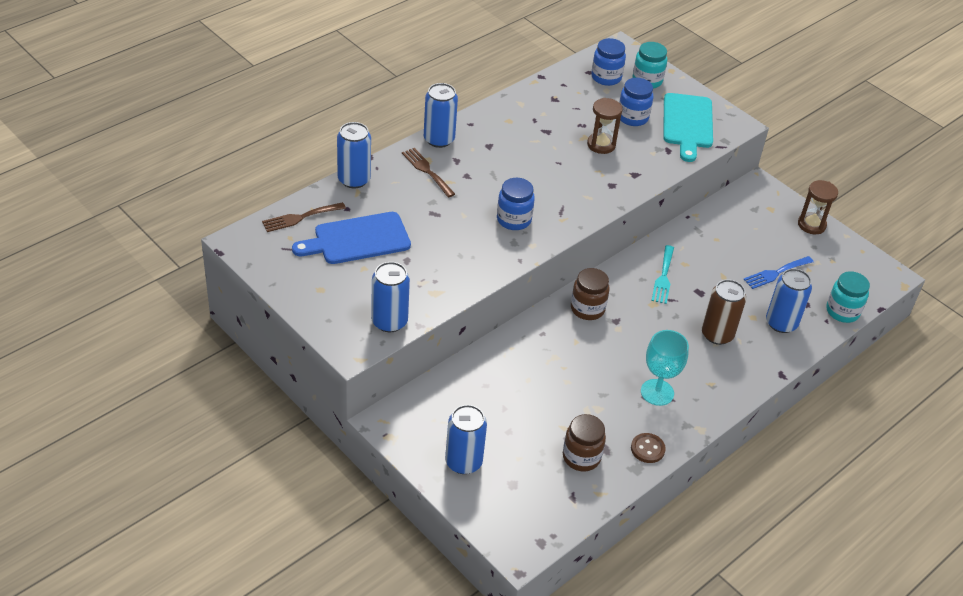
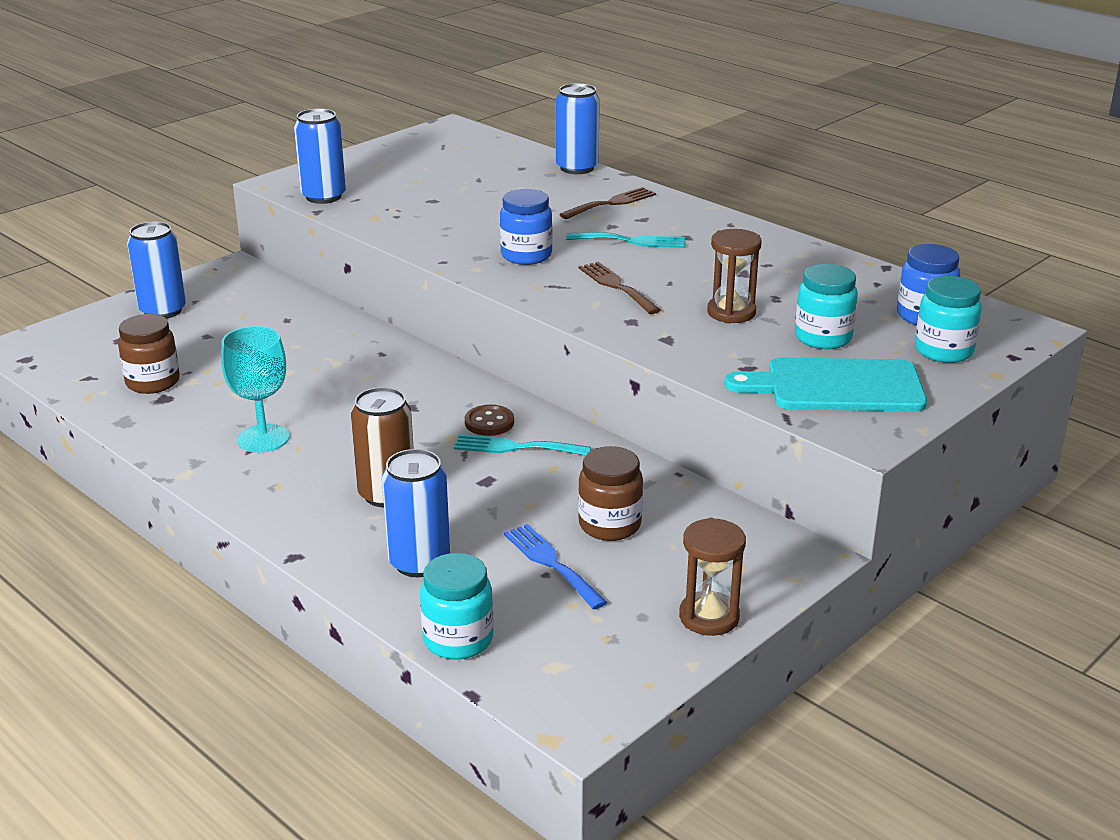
camera: 90 degrees right, 15 degrees down
brown fork [262,202,346,232] -> brown fork moved to [579,262,661,314]
blue cutting board [292,212,411,264] -> none
blue can [424,83,458,148] -> none
brown jar [571,268,610,320] -> brown jar moved to [578,446,643,541]
blue jar [619,78,653,126] -> turquoise jar [795,264,858,349]
brown button [631,433,666,463] -> brown button moved to [465,405,514,436]
none -> turquoise fork [566,232,685,248]

